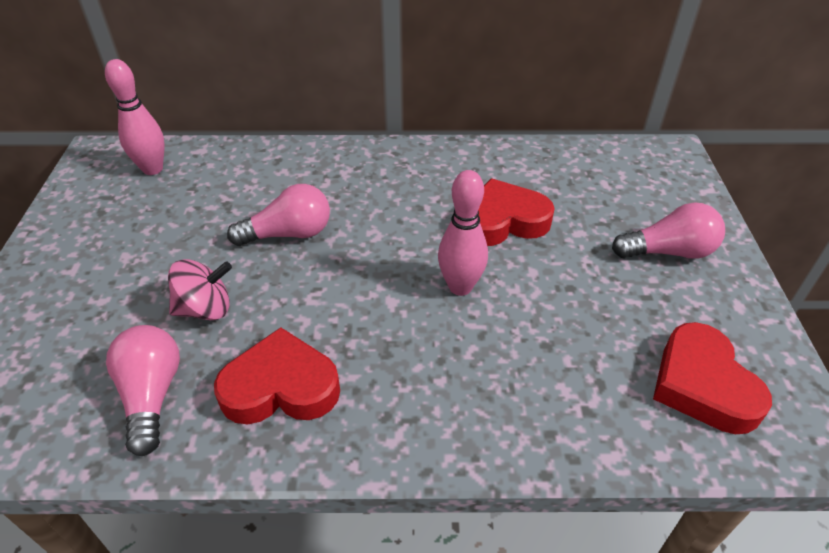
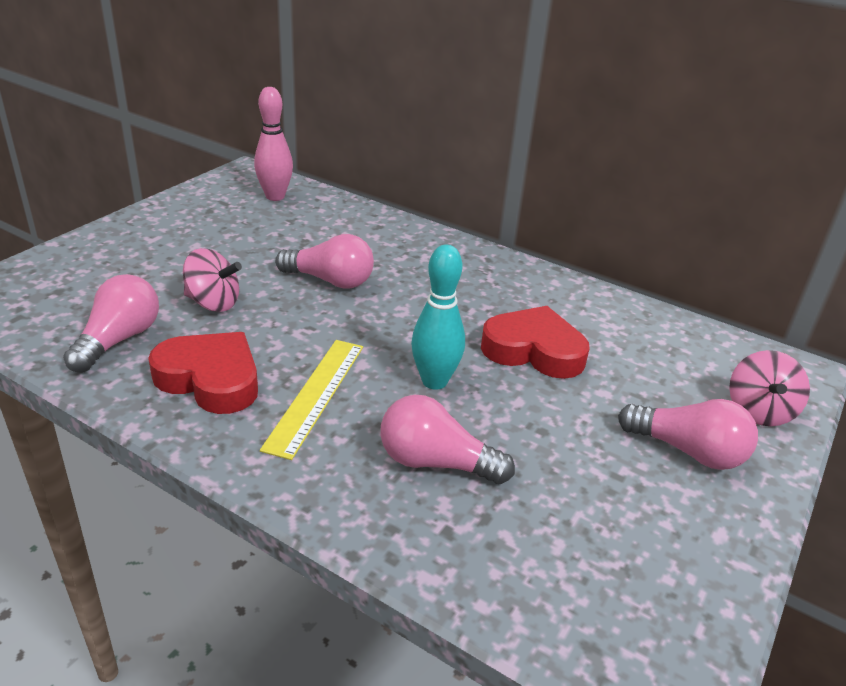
camera: 30 degrees right, 10 degrees down
pink bowling pin [438,170,488,296] -> turquoise bowling pin [411,245,465,390]
red heart [653,322,772,434] -> none
none -> yellow ruler [260,340,363,460]
none -> pink light bulb [381,395,515,484]
none -> pink spinning top [729,350,810,426]

